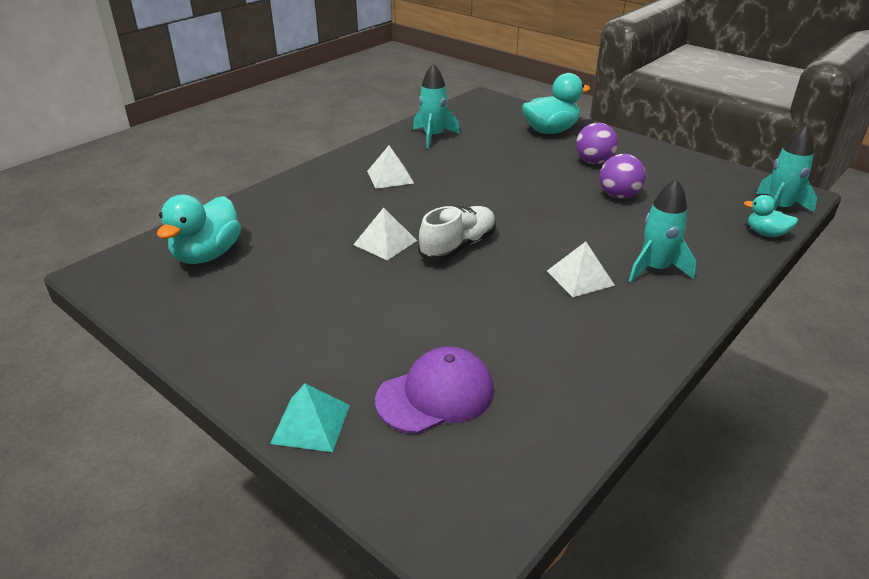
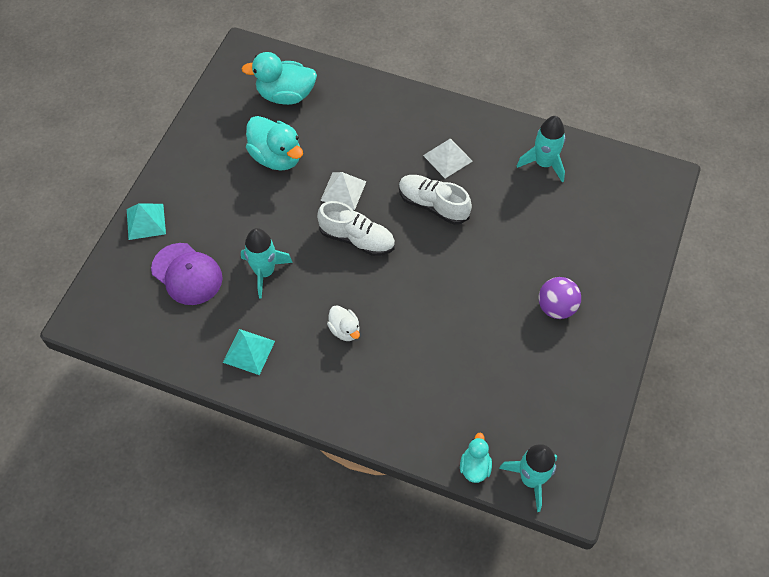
camera: 70 degrees right, 25 degrees up
turquoise duck [522,73,591,134] -> turquoise duck moved to [246,116,303,171]
white pyramid [547,242,615,297] -> white duck [327,305,360,341]
purple ball [600,154,646,199] -> none
turquoise rocket [629,179,696,282] -> turquoise rocket moved to [241,228,293,299]
none -> turquoise pyramid [223,329,275,375]
none -> white shoe [399,175,472,225]

